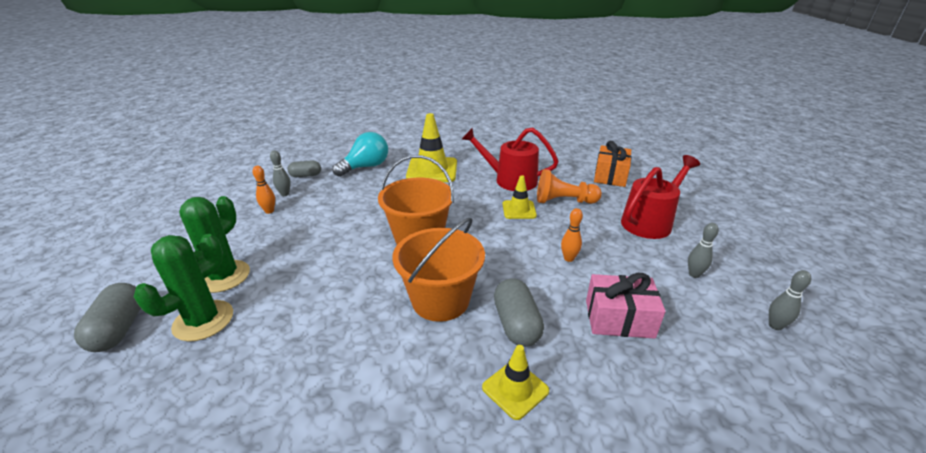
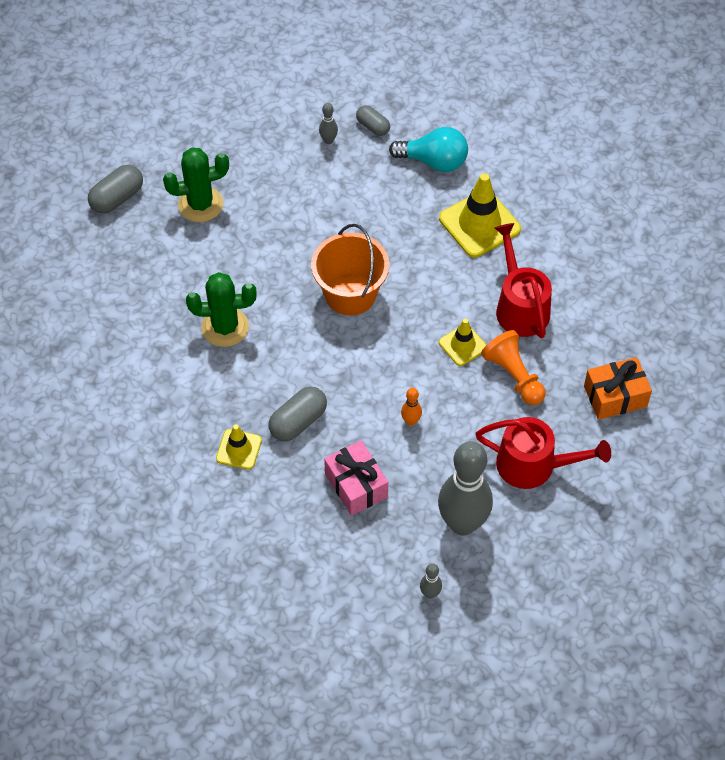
camera: 55 degrees right, 25 degrees up
green cactus [134,234,233,342] -> green cactus moved to [186,272,256,347]
orange bowling pin [252,166,275,214] -> none
orange bucket [392,218,485,322] -> none
grey bowling pin [688,223,719,278] -> grey bowling pin [438,441,493,535], size x2.47

